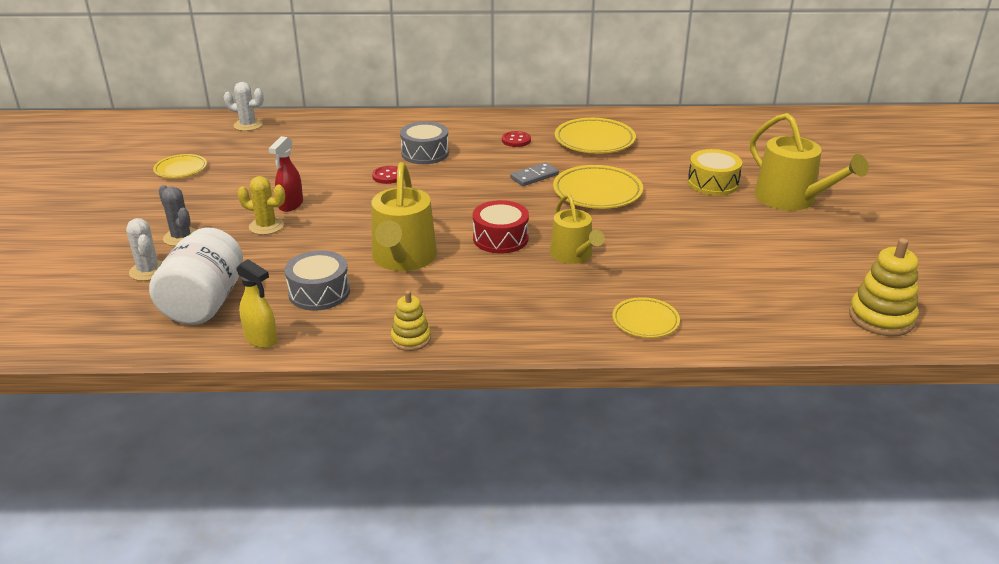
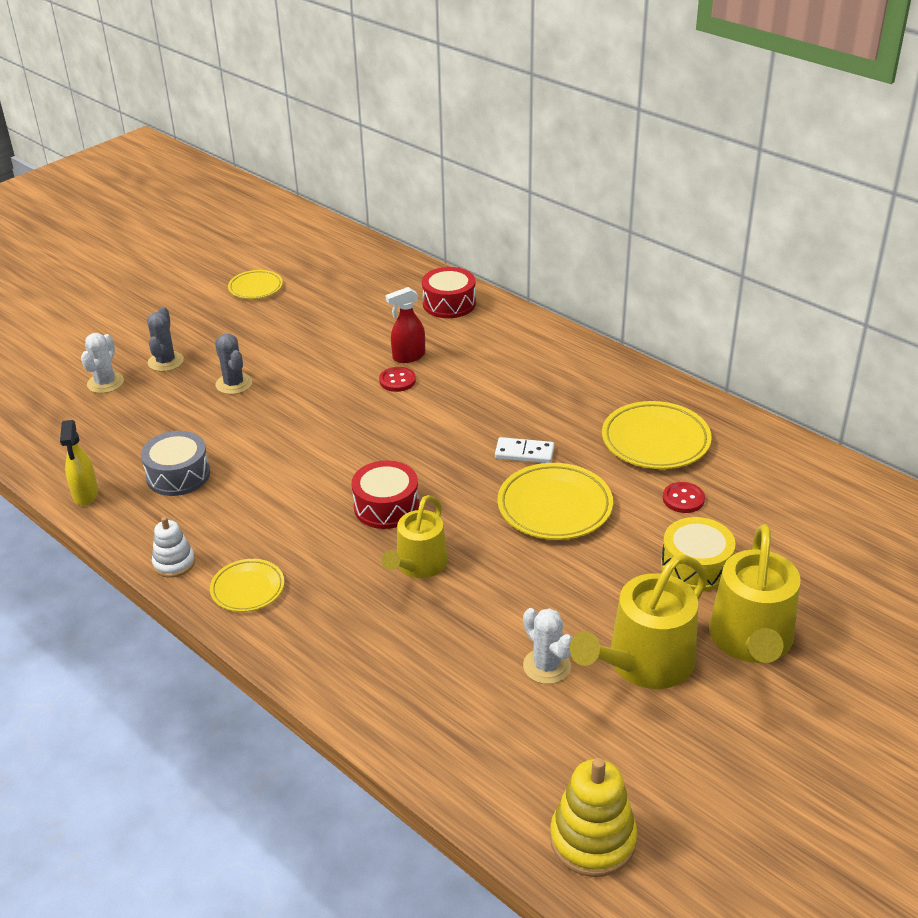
camera: 45 degrees right, 5 degrees up
white jar [149,227,243,325] -> none
white cactus [224,82,264,131] -> white cactus moved to [523,608,572,684]
yellow cactus [238,176,285,235] -> grey cactus [215,334,252,394]
red spray bottle [269,136,303,212] -> red spray bottle moved to [386,287,425,363]
yellow watering can [371,162,437,271] -> yellow watering can moved to [570,555,708,689]
yellow stacking toy [391,290,431,351] -> white stacking toy [152,517,195,578]
grey drum [400,121,449,164] -> none
red button [502,131,531,147] -> red button moved to [663,482,705,513]
grey domino [510,162,559,186] -> white domino [495,437,554,463]
yellow plate [612,297,680,338] -> yellow plate moved to [210,559,284,612]
none -> red drum [422,267,476,318]

